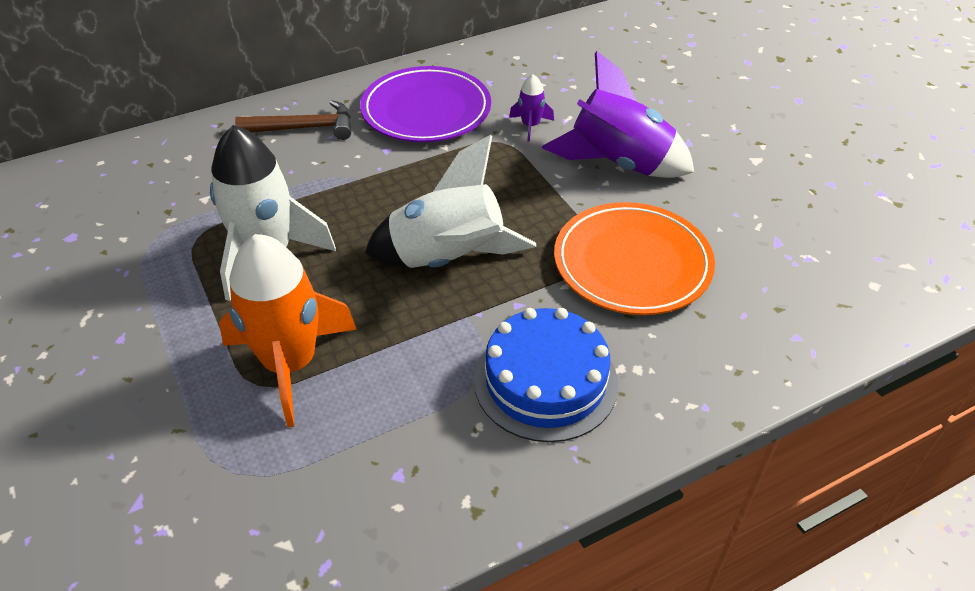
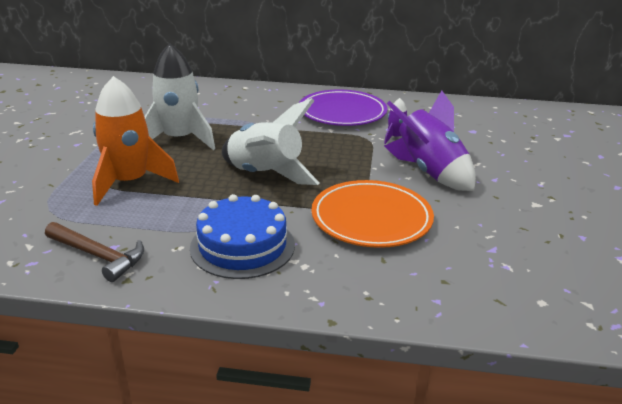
camera: 35 degrees right, 15 degrees down
brown hammer [235,100,351,140] -> brown hammer moved to [45,222,144,282]

